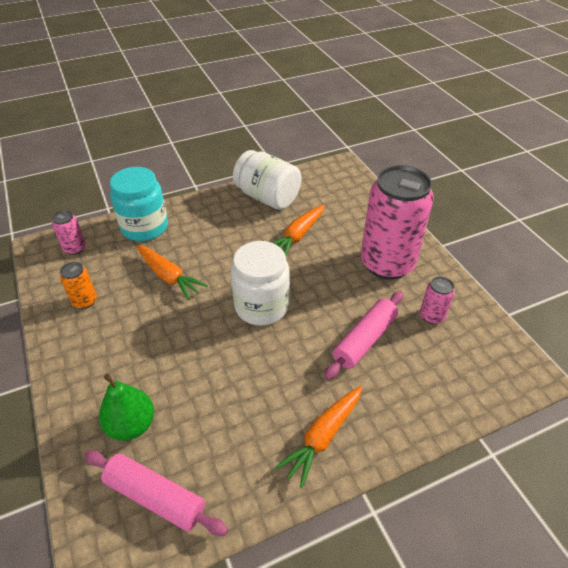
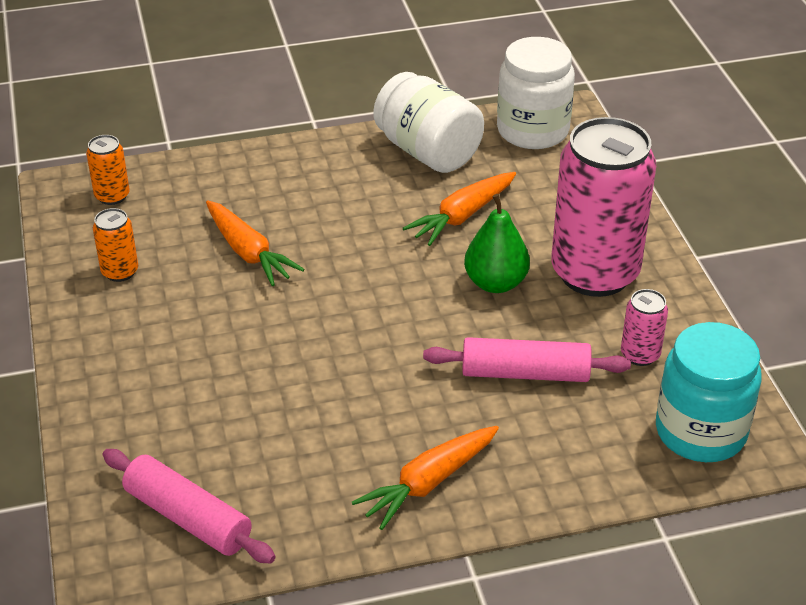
camera: 10 degrees right, 5 degrees down
pink can [52,210,86,255] -> orange can [86,135,130,205]
green pear [99,374,154,441] -> green pear moved to [464,194,530,293]
turquoise jar [110,167,168,241] -> turquoise jar moved to [656,322,762,462]
white jar [231,241,290,326] -> white jar moved to [497,37,575,149]
pink rolling pin [324,291,403,380] -> pink rolling pin turned 45 degrees clockwise [423,337,631,382]

